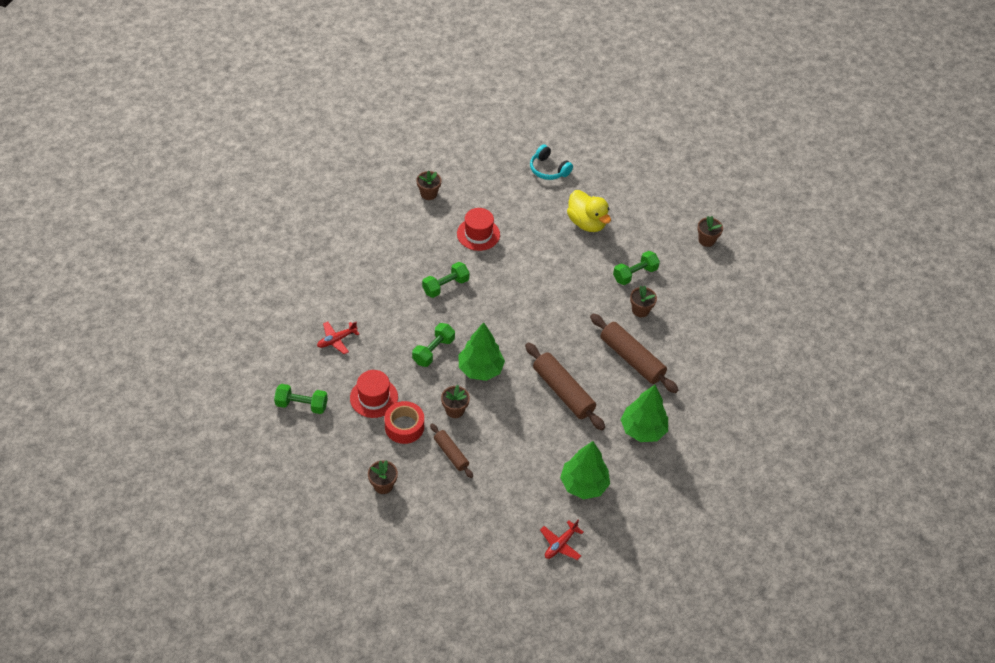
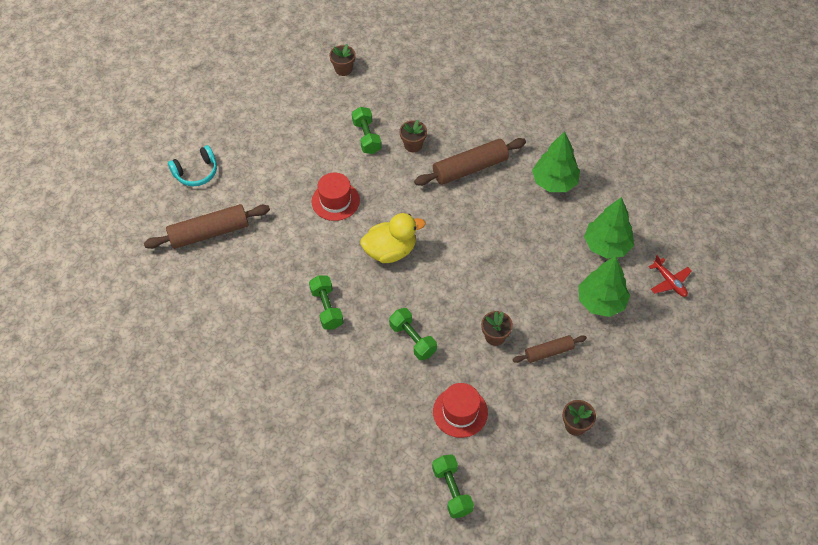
camera: 70 degrees left, 5 degrees up
green dumbbell [274,384,328,414] -> green dumbbell turned 45 degrees counterclockwise [432,454,474,519]
red plane [317,322,359,354] -> none
red tape [384,401,424,444] -> none
brown flower pot [416,171,442,200] -> none
red hat [457,208,500,251] -> red hat moved to [312,172,360,221]
green tree [458,322,505,381] -> green tree moved to [579,256,630,317]
brown rolling pin [525,343,605,430] -> brown rolling pin moved to [144,204,270,249]
yellow duck [567,190,611,232] -> yellow duck moved to [361,213,425,263]

